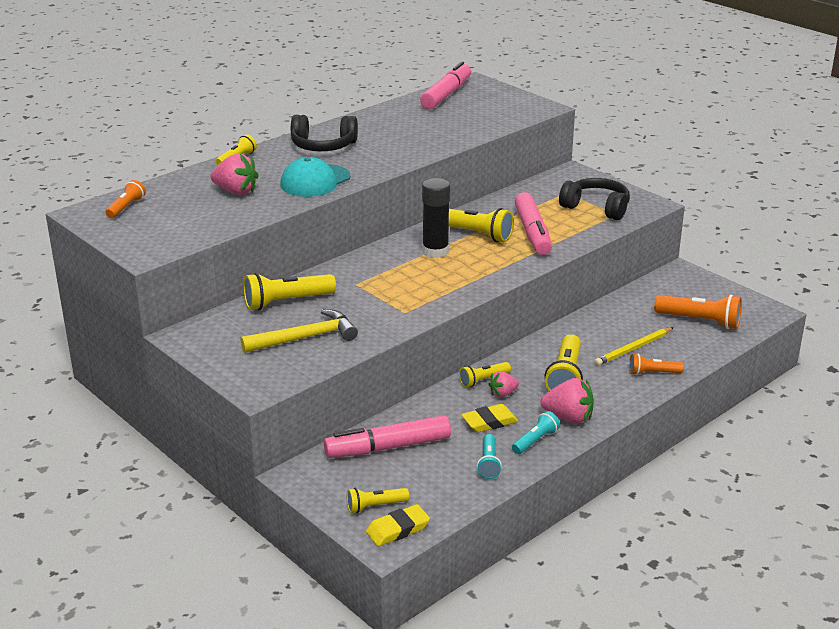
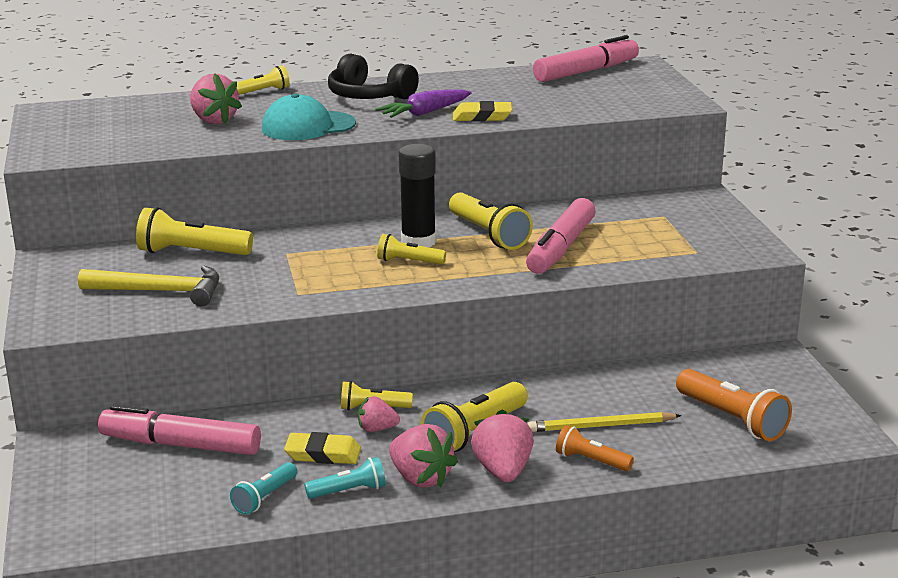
camera: 30 degrees right, 5 degrees down
orange flashlight [105,180,146,218] -> none
yellow flashlight [347,488,409,513] -> yellow flashlight moved to [377,234,446,265]
yellow eraser [366,504,430,546] -> yellow eraser moved to [453,101,512,122]
black headphones [559,178,630,220] -> none
none -> purple carrot [375,89,472,118]
none -> pink strawberry [471,410,534,482]

